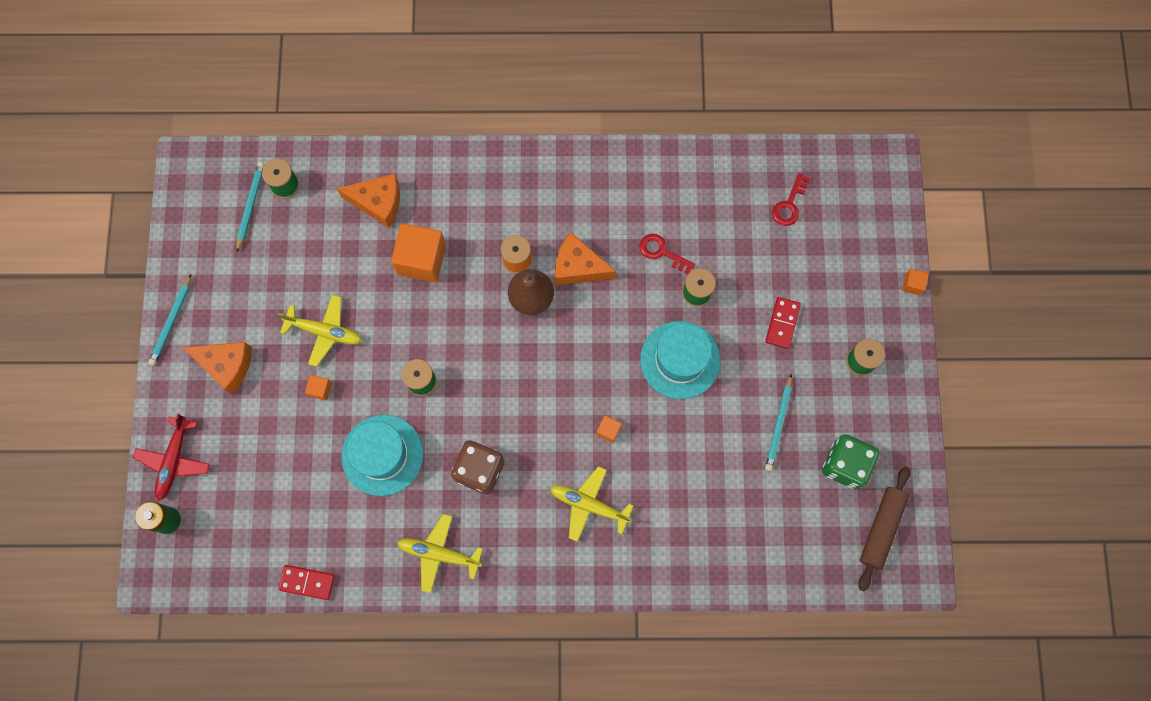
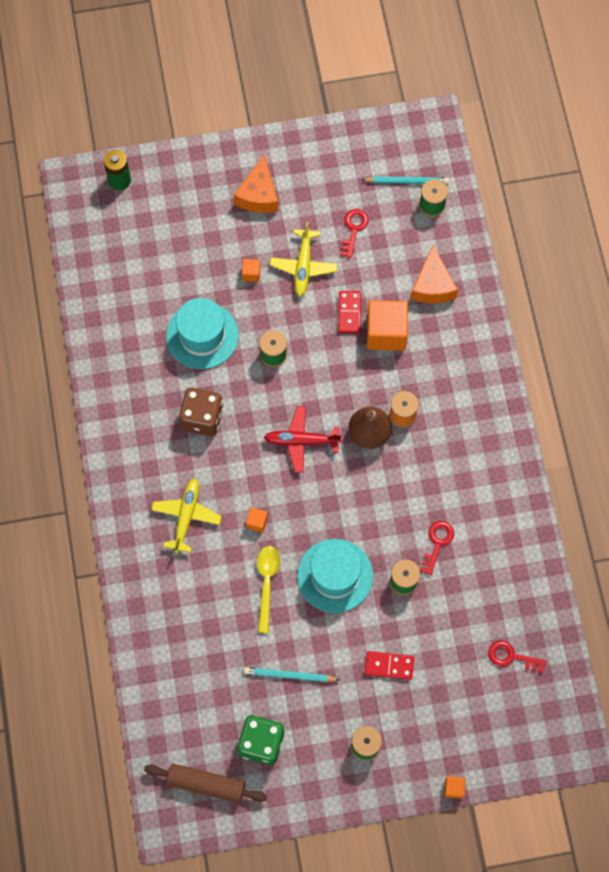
camera: 80 degrees right, 5 degrees down
red plane [133,413,210,500] -> red plane moved to [264,406,342,472]
turquoise pencil [148,275,191,366] -> none
red domino [278,565,335,600] -> red domino moved to [338,291,361,333]
yellow plane [397,514,483,593] -> none
orange cheese [555,233,616,285] -> none
none -> yellow spoon [257,546,280,633]
none -> red key [340,209,369,258]

